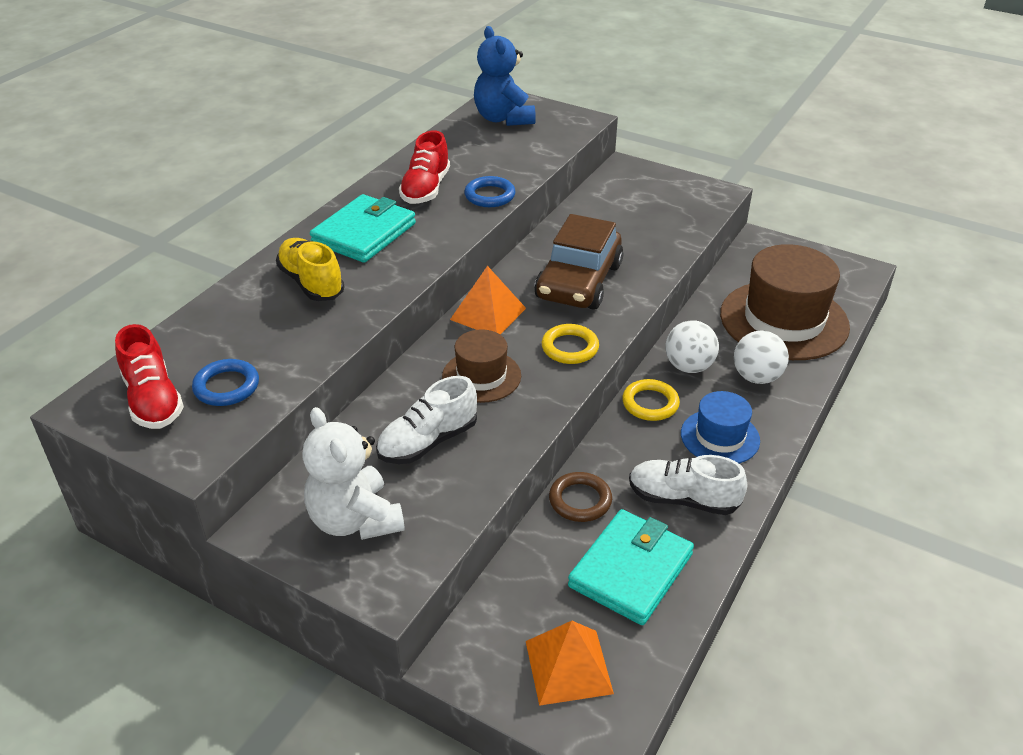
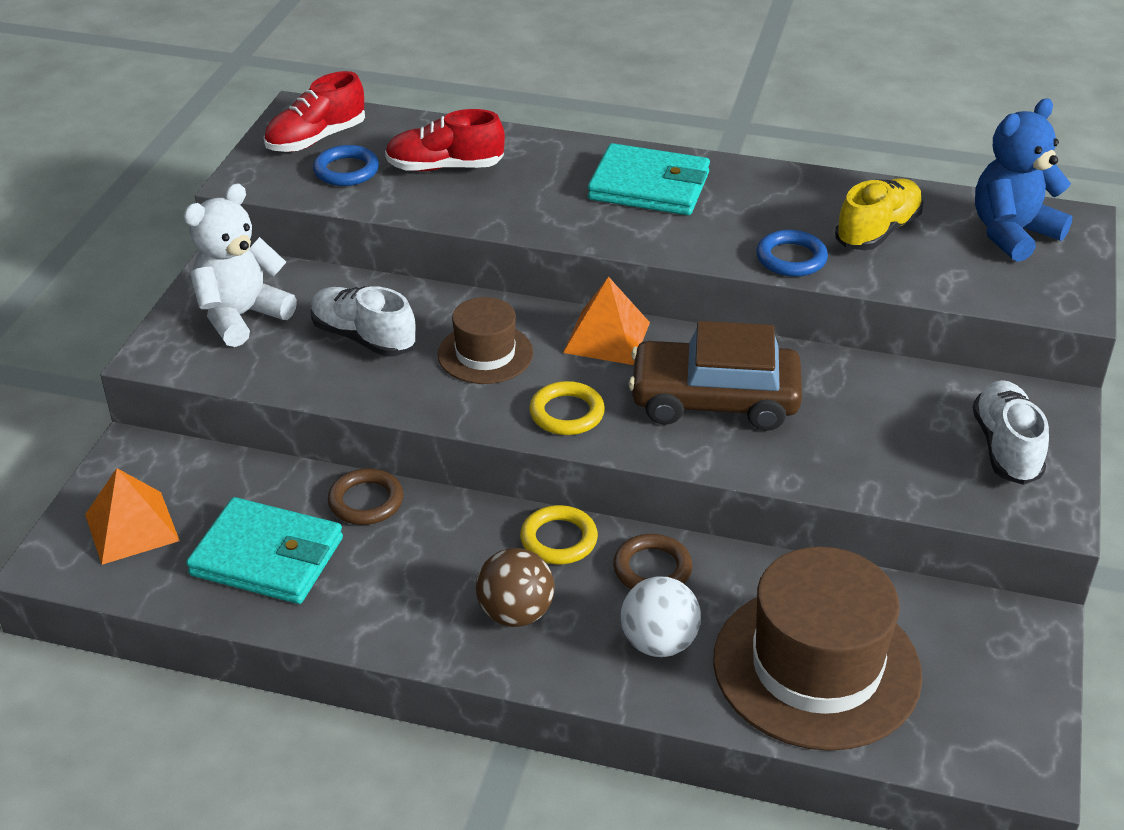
camera: 75 degrees right, 0 degrees up
yellow shoe [276,238,344,301] -> yellow shoe moved to [835,178,924,250]
red shoe [399,130,450,204] -> red shoe moved to [385,109,505,172]
white shoe [629,455,747,515] -> white shoe moved to [972,380,1049,485]
white ball [666,320,719,373] -> brown ring [613,534,692,589]
blue hat [681,391,760,463] -> brown ball [476,548,555,627]

